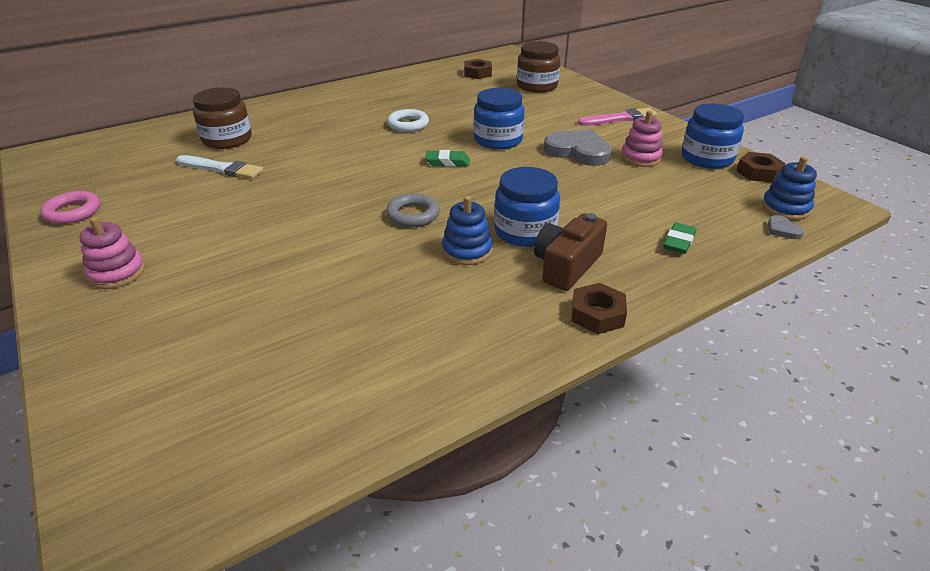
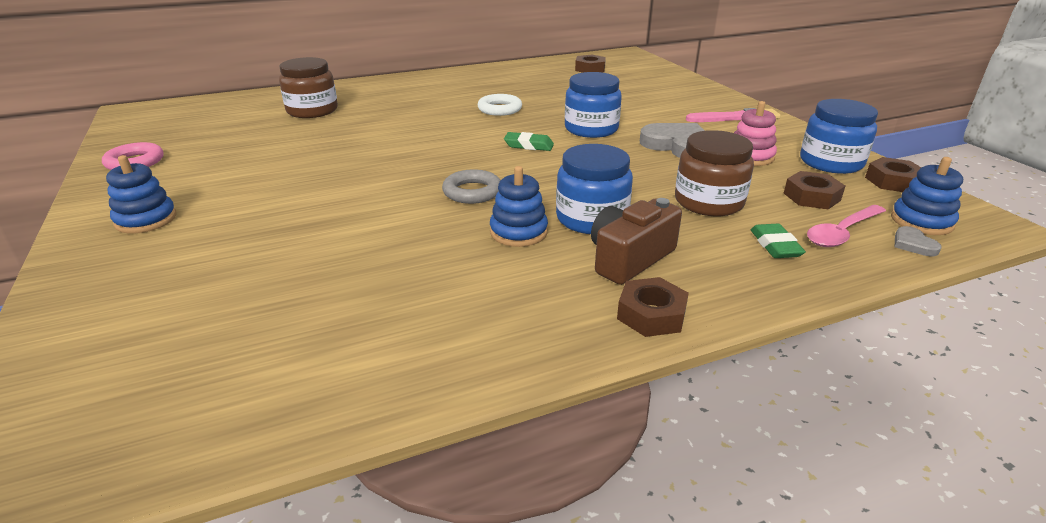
camera: 10 degrees right, 5 degrees down
pink stacking toy [80,217,145,289] -> blue stacking toy [106,155,177,233]
white brush [176,155,264,179] -> none
brown jar [517,41,560,93] -> brown jar moved to [675,130,754,216]
green eraser [663,223,696,254] -> green eraser turned 45 degrees counterclockwise [751,223,806,258]
none -> brown nut [784,171,845,209]
none -> pink spoon [807,205,886,247]

